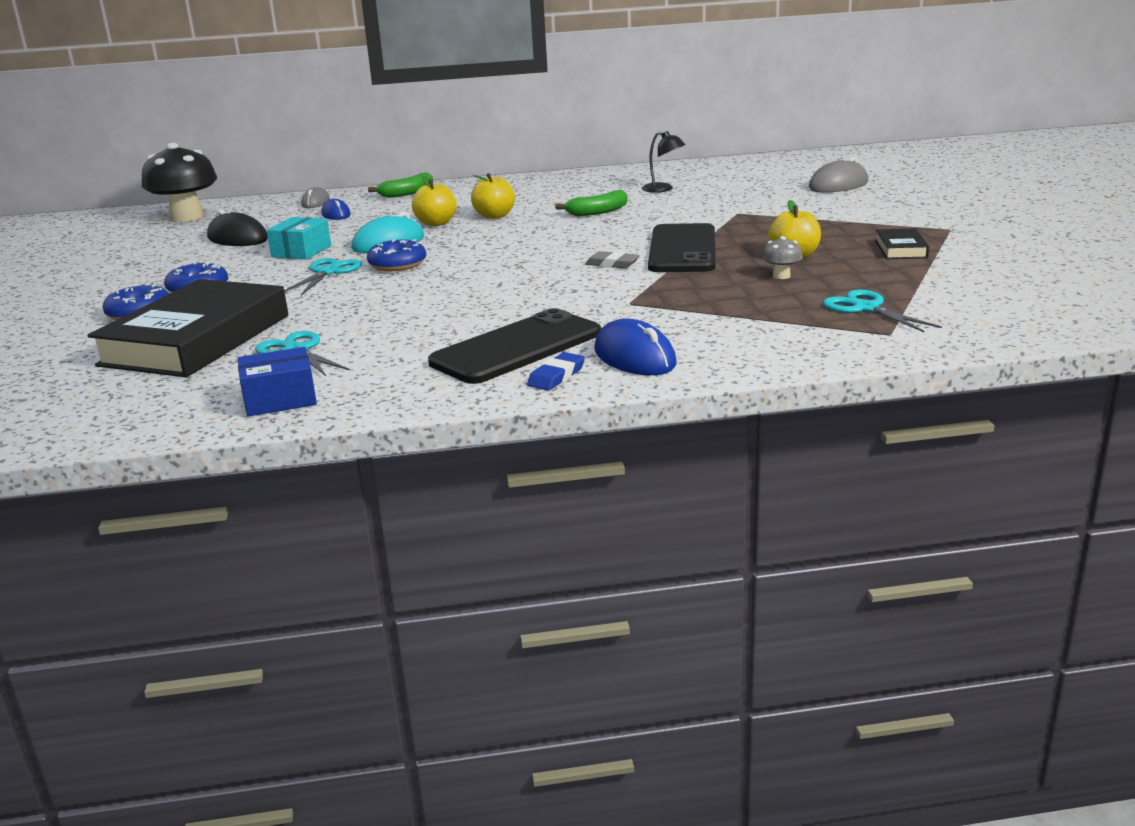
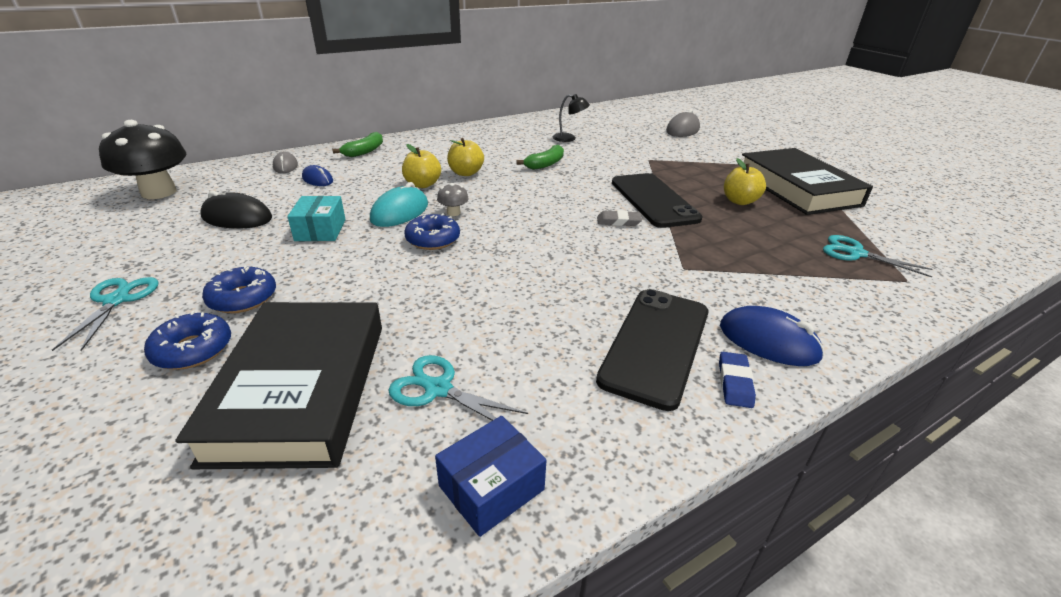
camera: 25 degrees left, 10 degrees up
turquoise scissors [284,258,362,295] -> turquoise scissors moved to [52,277,158,351]
grey mushroom [762,236,803,279] -> grey mushroom moved to [437,183,469,216]
black book [875,228,929,259] -> black book [742,148,873,215], size x2.37

